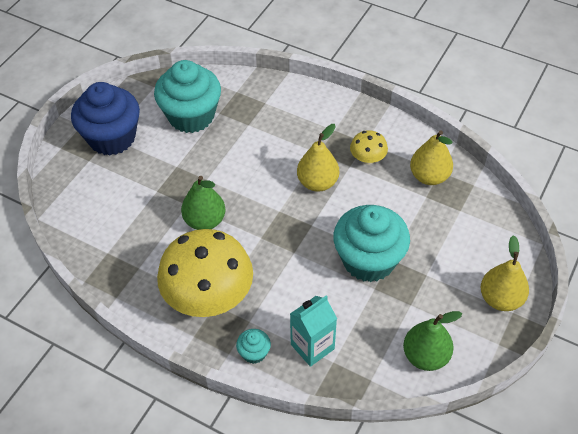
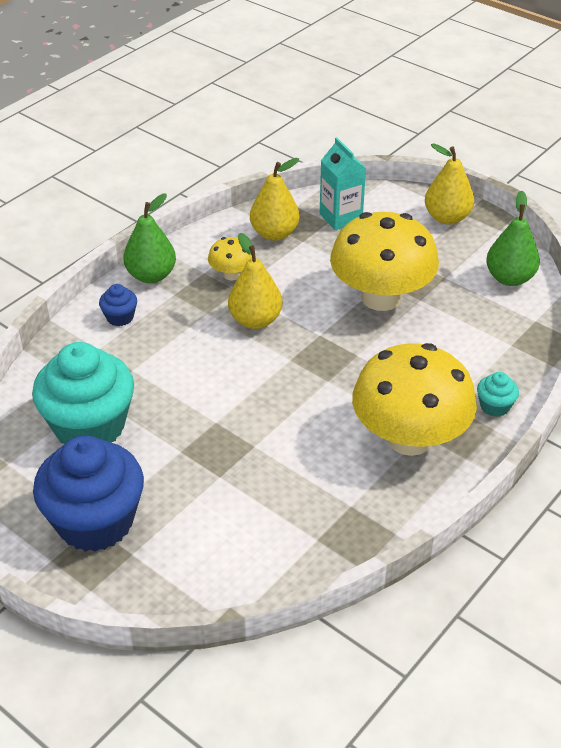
camera: 80 degrees left, 10 degrees down
green pear [181,176,225,230] -> green pear moved to [123,193,176,283]
turquoise carton [290,295,337,367] -> turquoise carton moved to [320,137,366,230]
turquoise cupcake [333,205,410,282] -> yellow mushroom [330,212,439,311]
none -> blue cupcake [99,284,137,326]

